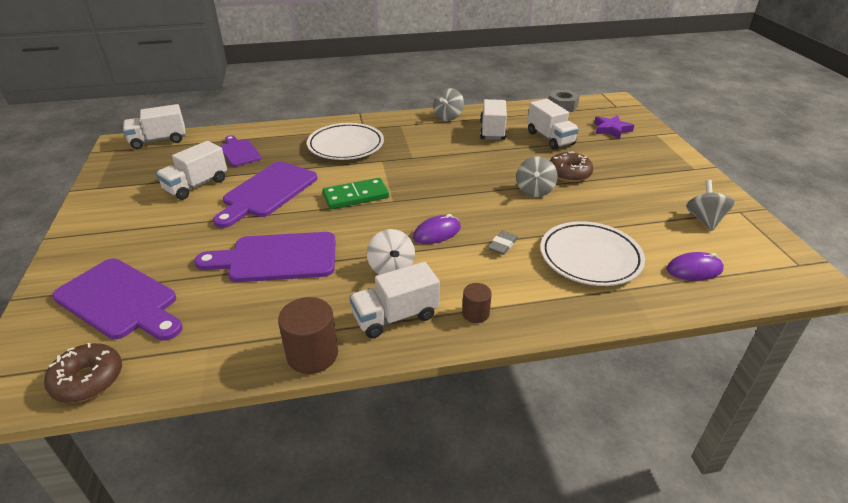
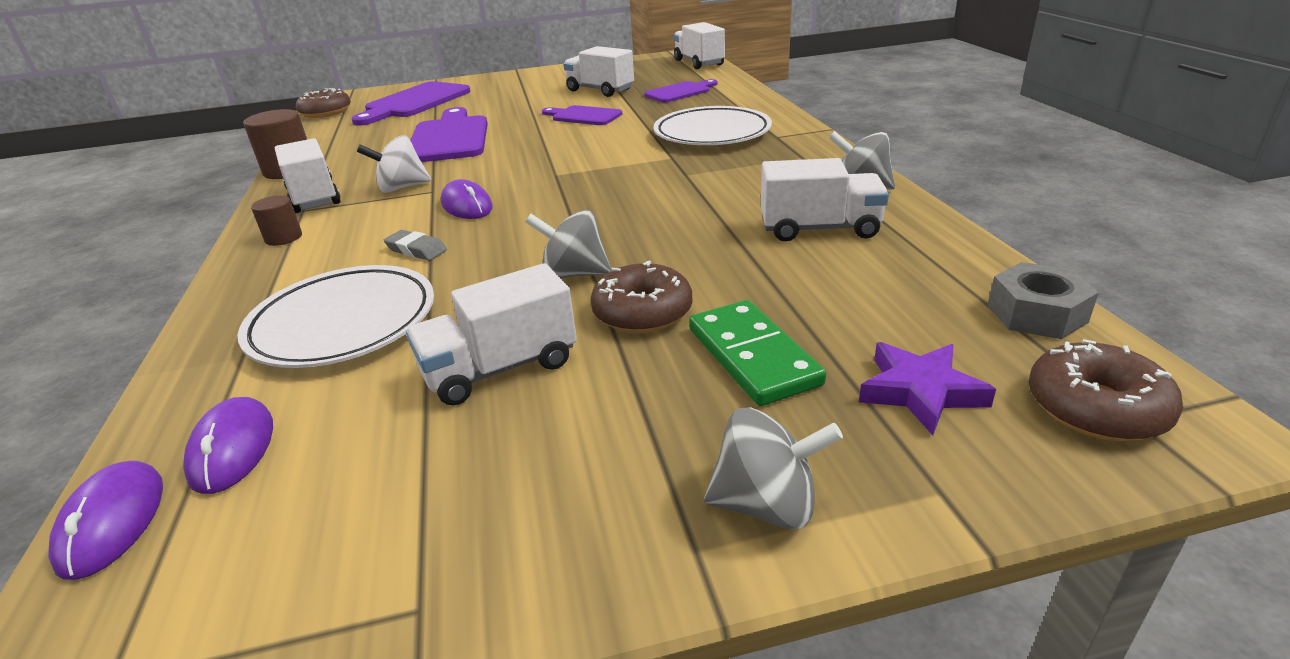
camera: 90 degrees right, 5 degrees down
purple cutting board [213,162,317,228] -> purple cutting board [542,105,622,125], size x0.59
green domino [322,178,389,209] -> green domino moved to [689,300,826,406]
white truck [527,99,579,150] -> white truck moved to [406,263,577,405]
grey spinning top [686,180,735,231] -> grey spinning top moved to [704,408,843,529]
none -> purple mouse [48,461,163,580]
none -> brown donut [1029,339,1183,441]

